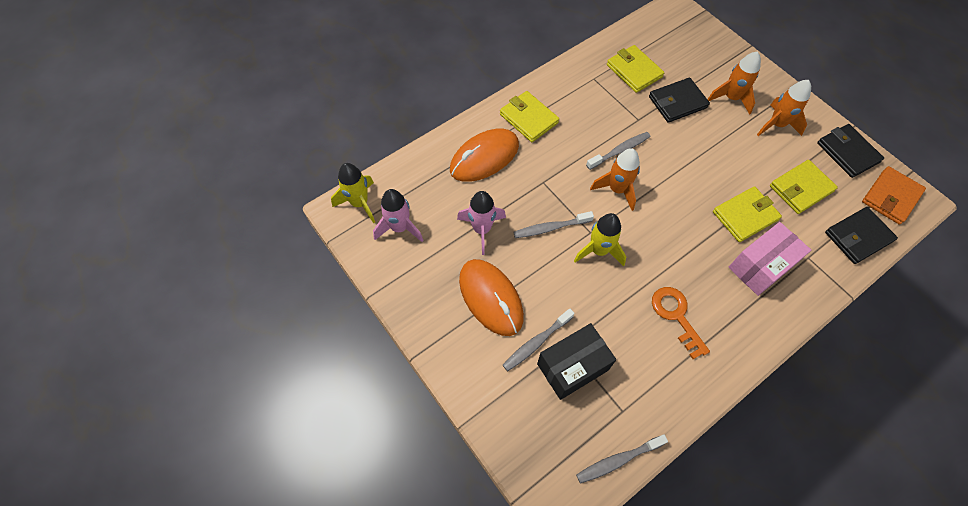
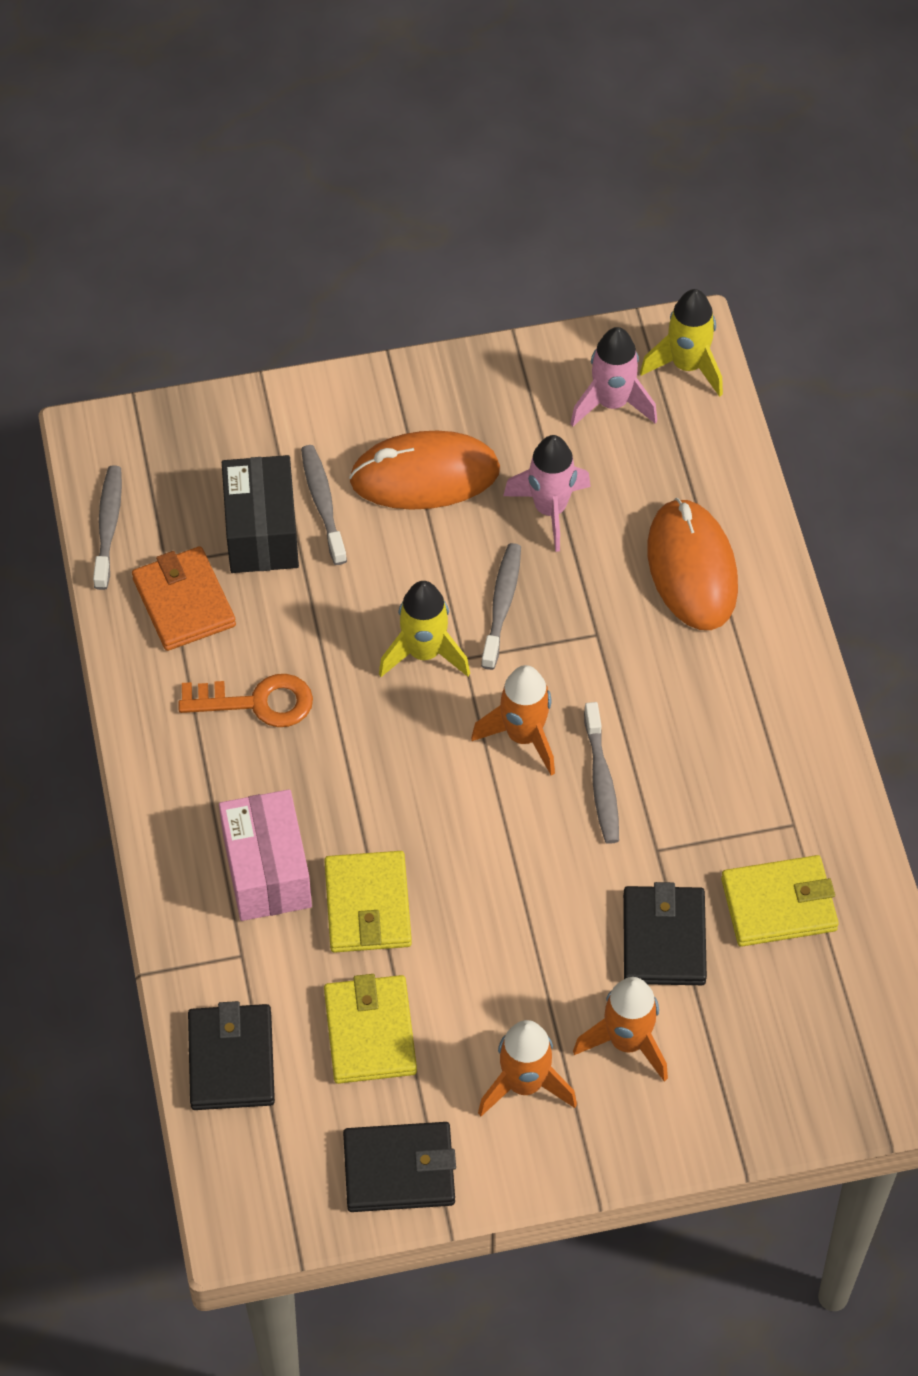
camera: 115 degrees right, 5 degrees down
yellow wallet [500,91,559,142] -> none
orange wallet [862,166,926,225] -> orange wallet moved to [132,546,236,651]

